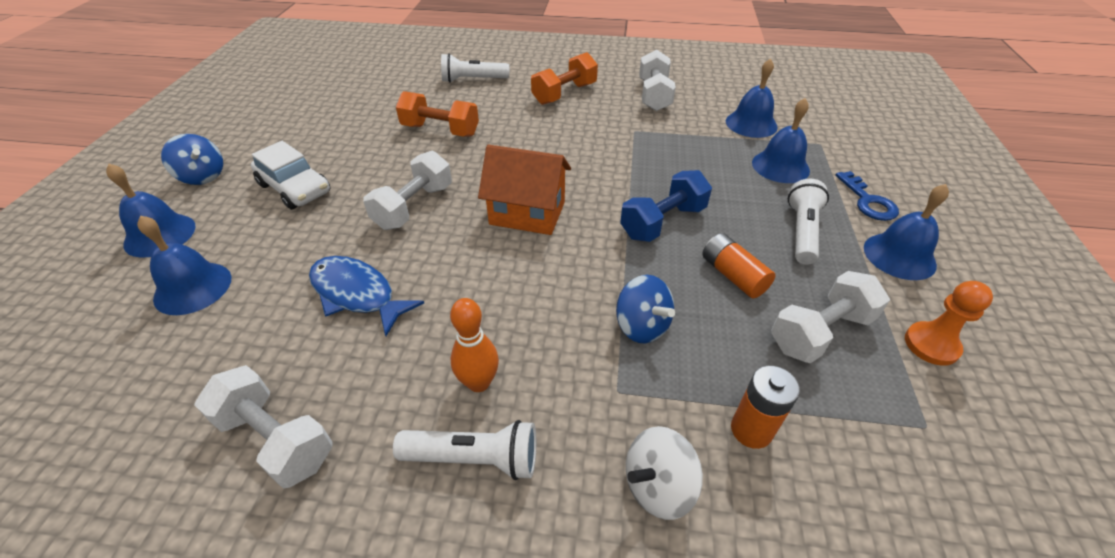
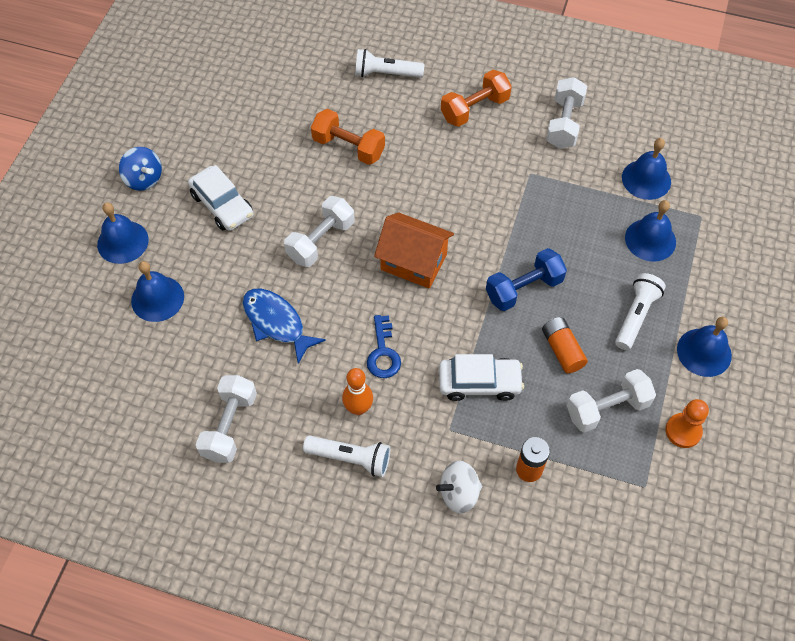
camera: 10 degrees right, 15 degrees up
white dumbbell [194,365,332,489] -> white dumbbell turned 60 degrees clockwise [196,375,257,463]
blue spinning top [616,275,675,344] -> white car [439,354,524,401]
blue key [835,171,899,221] -> blue key moved to [367,315,401,378]

